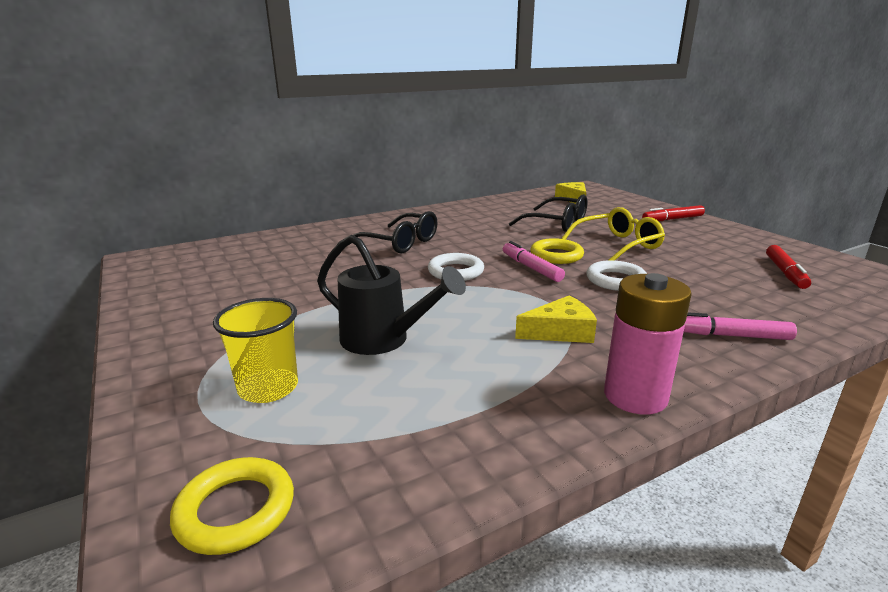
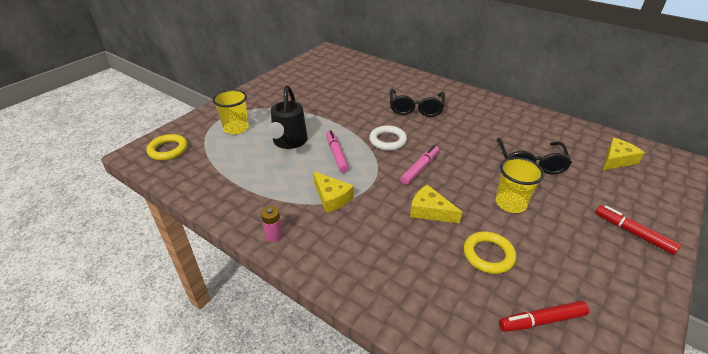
camera: 65 degrees right, 15 degrees up
yellow ring [530,238,584,264] -> yellow ring moved to [463,231,516,274]
yellow glasses [561,207,665,261] -> yellow cup [496,157,544,213]
white ring [587,260,647,291] -> yellow cheese [410,185,462,223]
pink battery [604,273,692,415] -> pink battery [261,206,283,242], size x0.50
pink marker [684,312,797,340] -> pink marker moved to [326,130,349,173]

